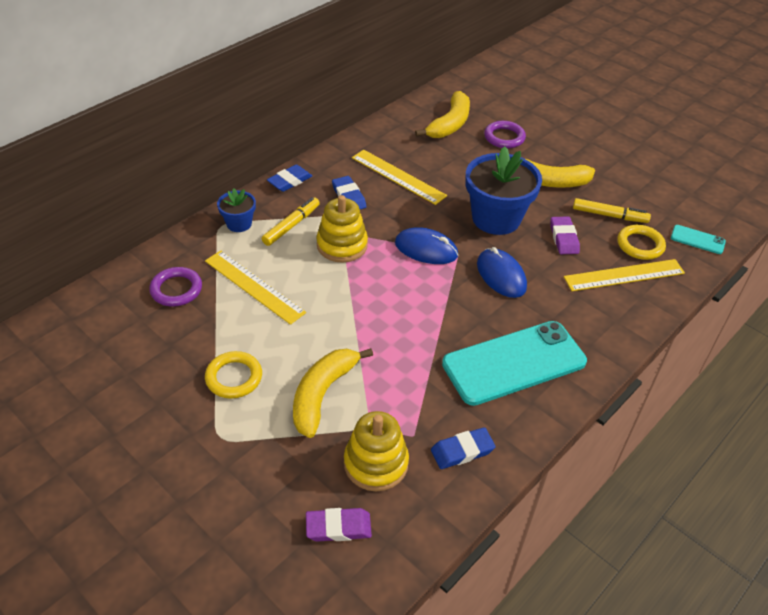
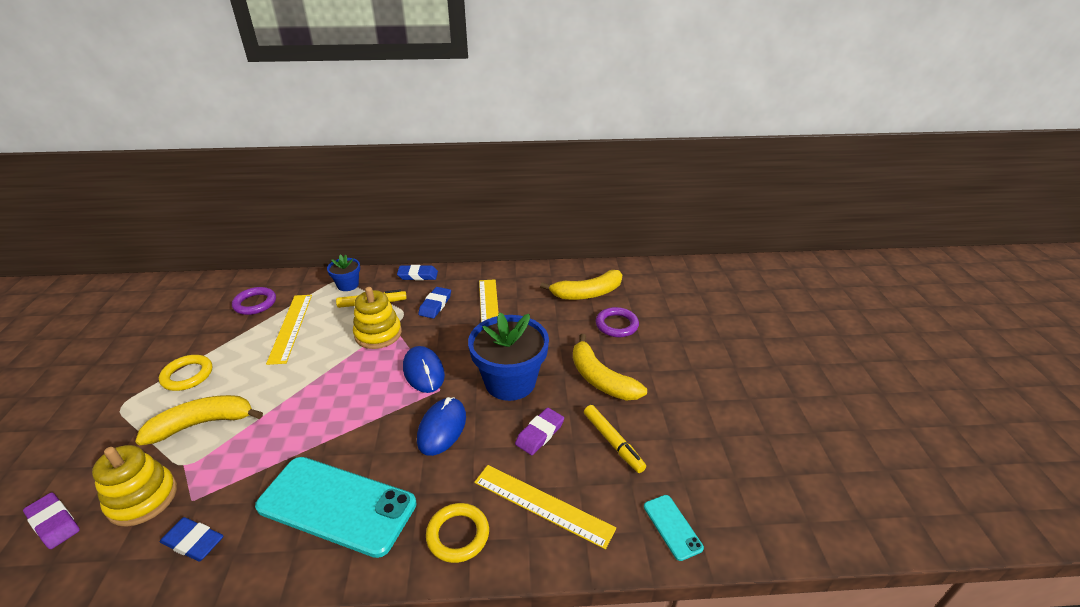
camera: 45 degrees right, 10 degrees down
yellow ring [618,225,666,260] -> yellow ring moved to [426,503,489,563]

